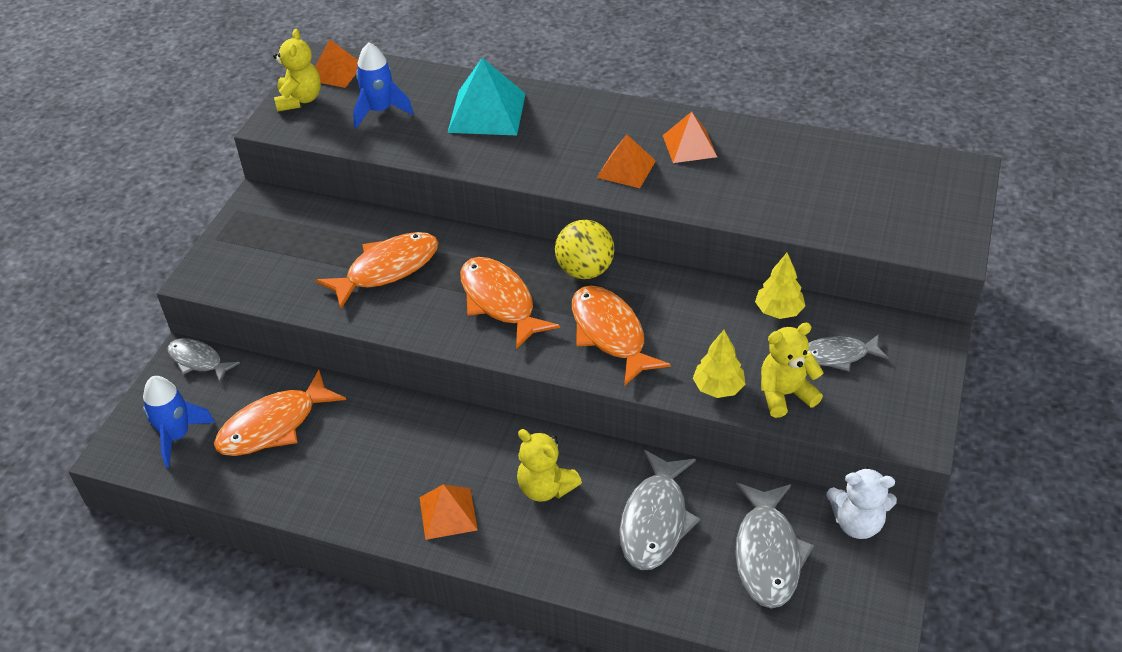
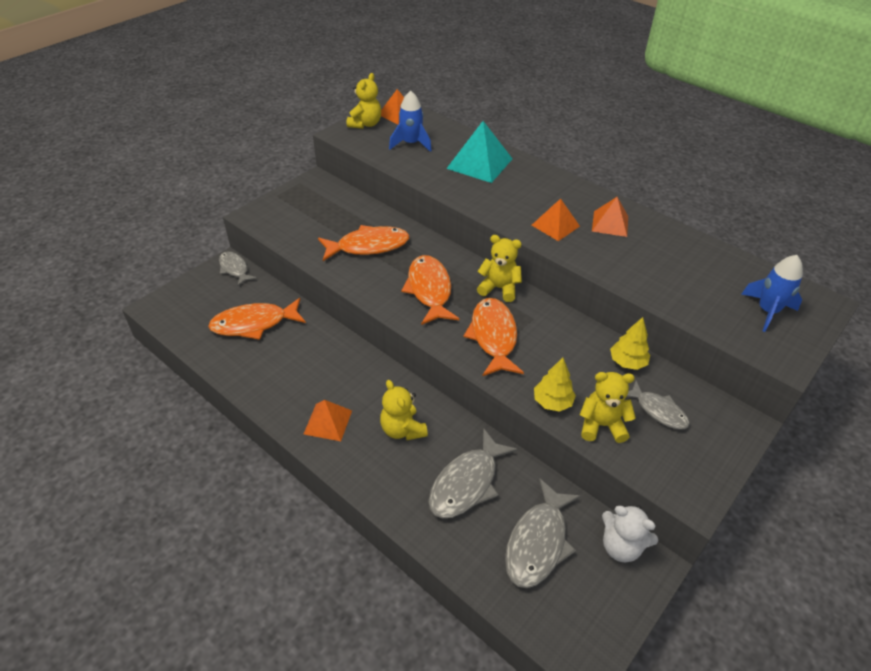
camera: 20 degrees right, 0 degrees up
blue rocket [143,376,215,468] -> blue rocket moved to [741,255,803,332]
yellow ball [555,220,614,279] -> yellow teddy bear [477,235,522,302]
grey fish [807,334,888,371] -> grey fish turned 150 degrees counterclockwise [627,381,690,429]

